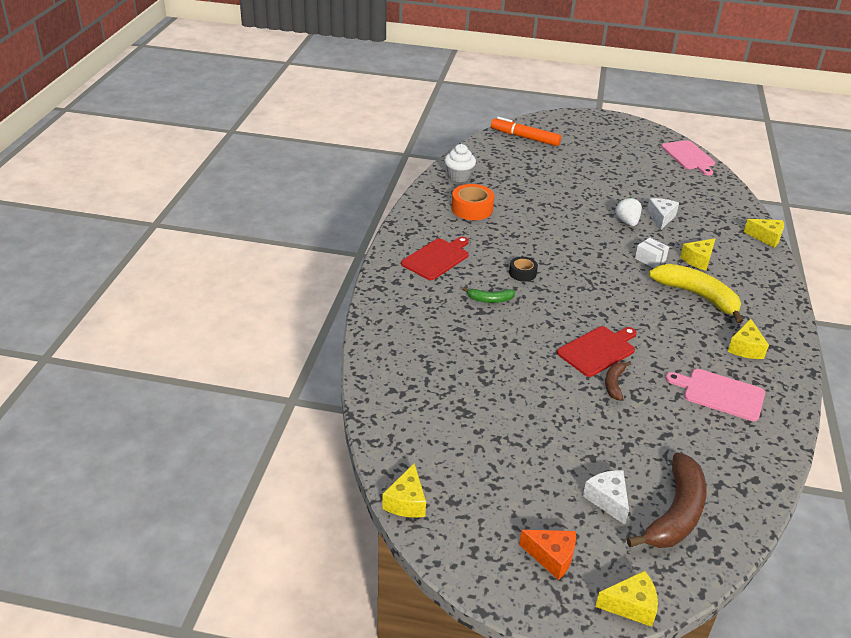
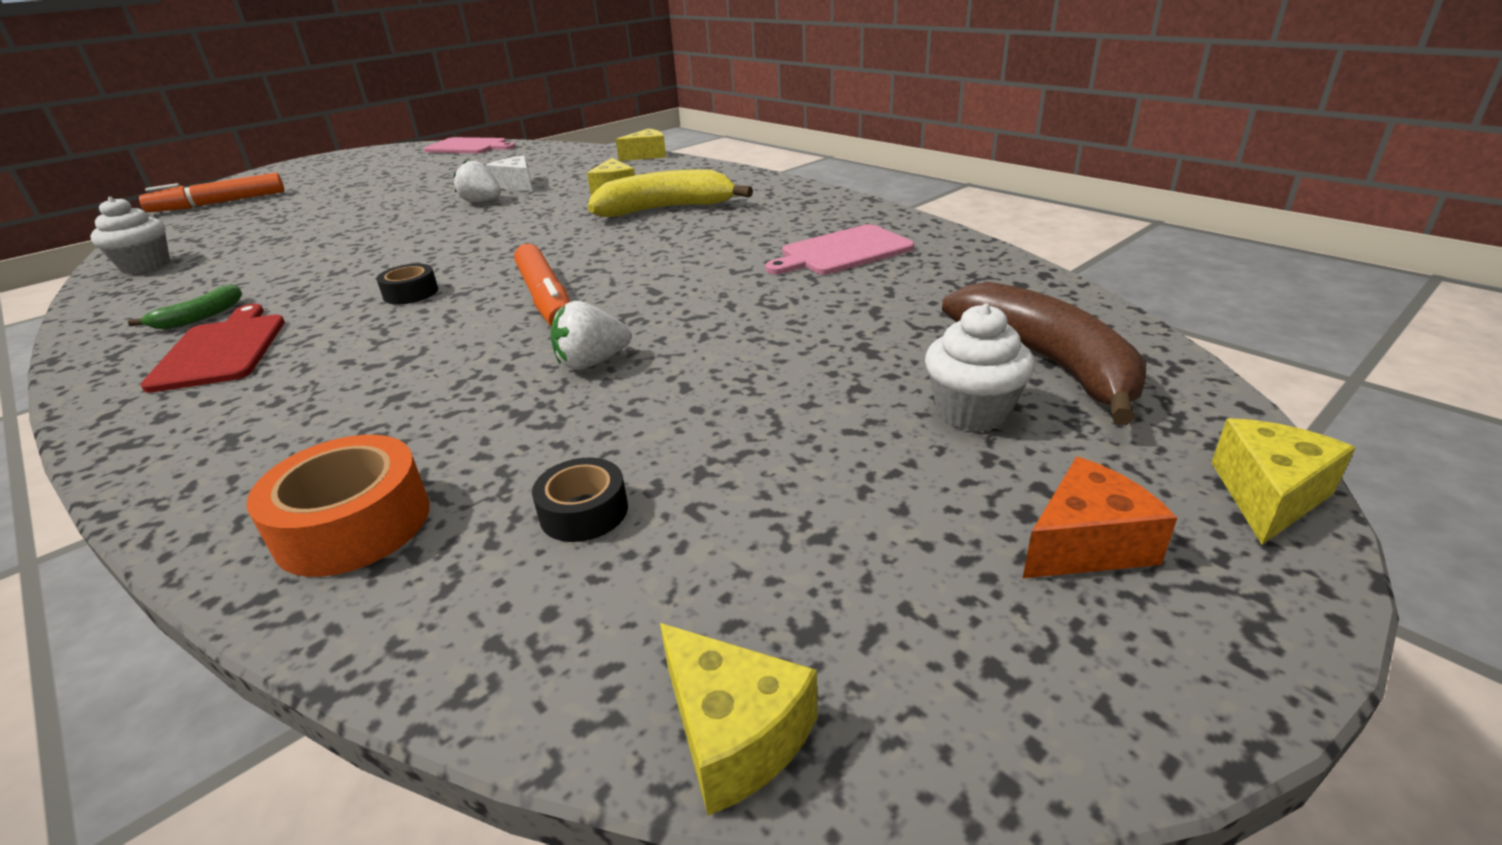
camera: 50 degrees left, 5 degrees down
orange tape [451,184,494,220] -> orange tape moved to [247,435,430,577]
green banana [462,287,515,303] -> green banana moved to [128,284,242,329]
red cutting board [557,326,637,377] -> none
white cheese [583,470,629,525] -> white cupcake [925,304,1035,432]
brown banana [605,361,631,400] -> none
white box [635,237,669,268] -> none
yellow cheese [727,319,769,359] -> none
none -> orange marker [514,244,570,327]
none -> black tape [532,458,628,542]
none -> white strawberry [550,301,631,370]

